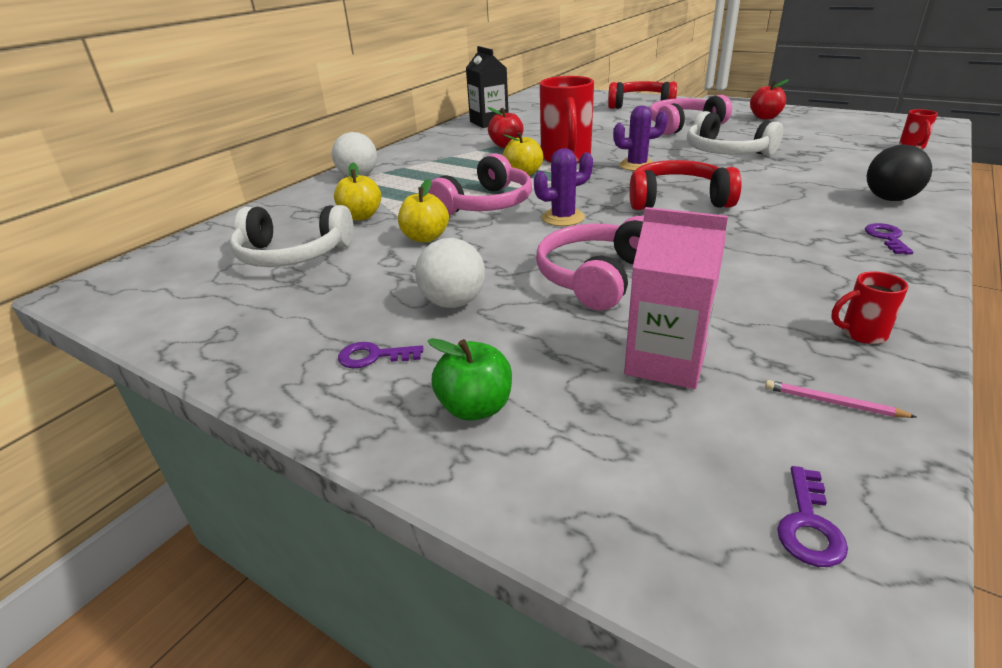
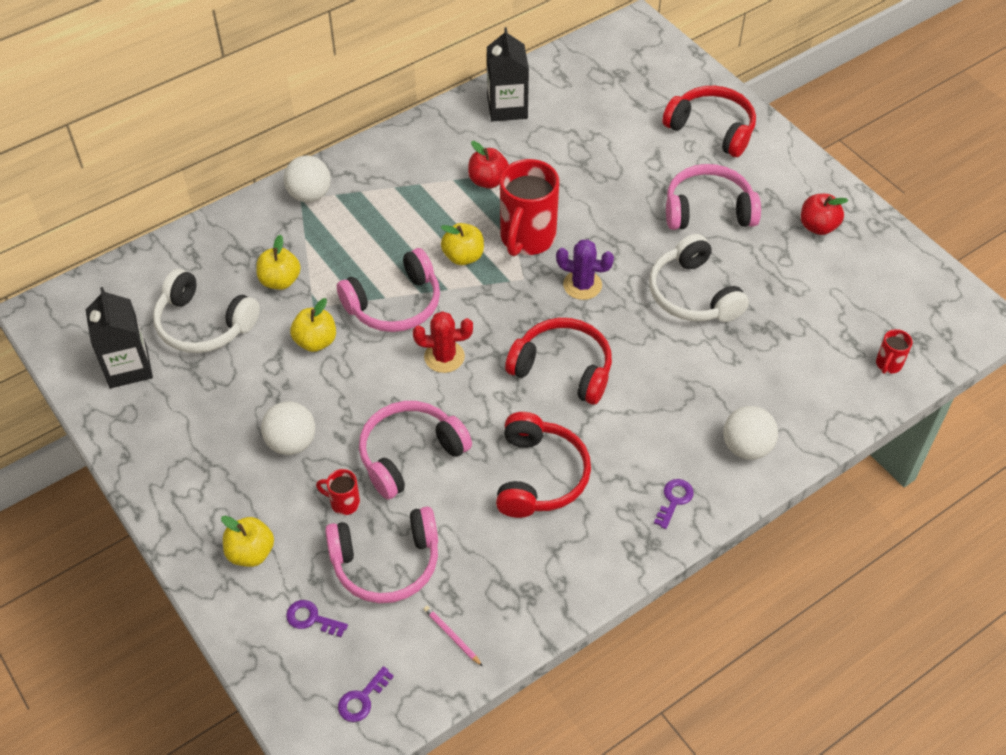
camera: 20 degrees right, 20 degrees up
purple key [338,342,423,368] -> purple key moved to [286,600,348,637]
green apple [428,338,512,421] -> yellow apple [221,516,274,567]
purple cactus [534,148,593,226] -> red cactus [413,311,473,373]
pink carton [624,207,728,389] -> pink headphones [325,507,438,603]
red mug [831,271,908,344] -> red mug moved to [316,469,360,515]
black ball [867,145,932,201] -> white ball [723,406,778,460]
none -> black carton [86,287,153,388]
none -> red headphones [496,412,591,518]

